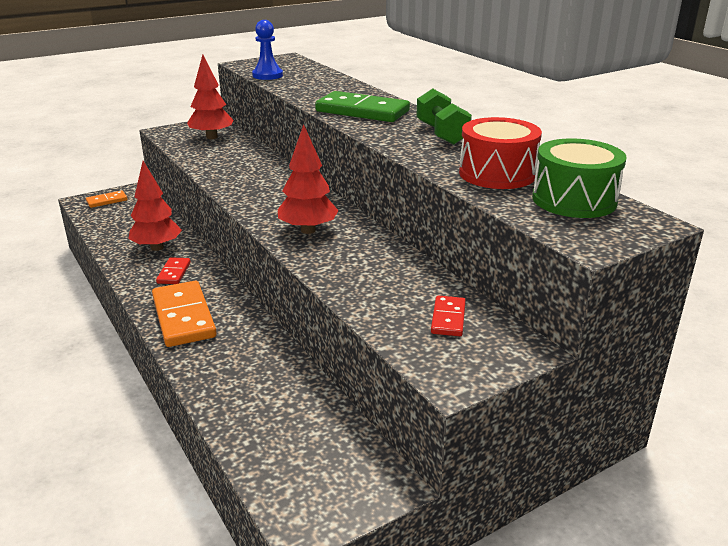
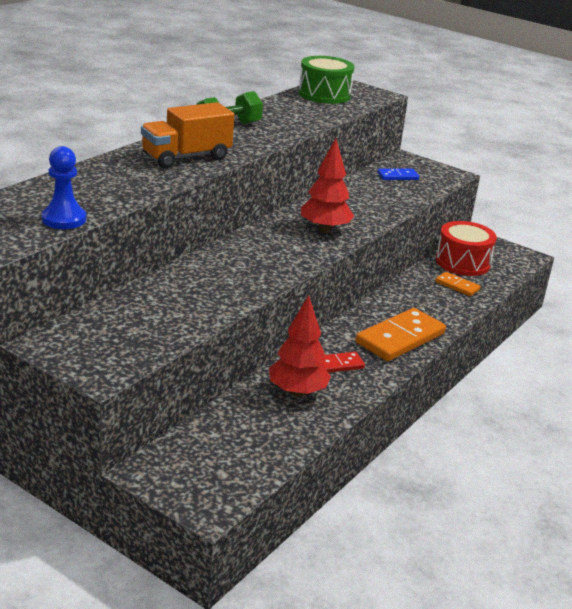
camera: 115 degrees left, 0 degrees up
orange domino [86,191,127,208] -> orange domino moved to [435,272,481,296]
red tree [187,55,233,139] -> none
green domino [315,91,410,122] -> orange truck [141,102,234,168]
red domino [431,295,466,336] -> blue domino [377,169,419,180]
red drum [459,117,542,189] -> red drum moved to [436,221,497,276]

